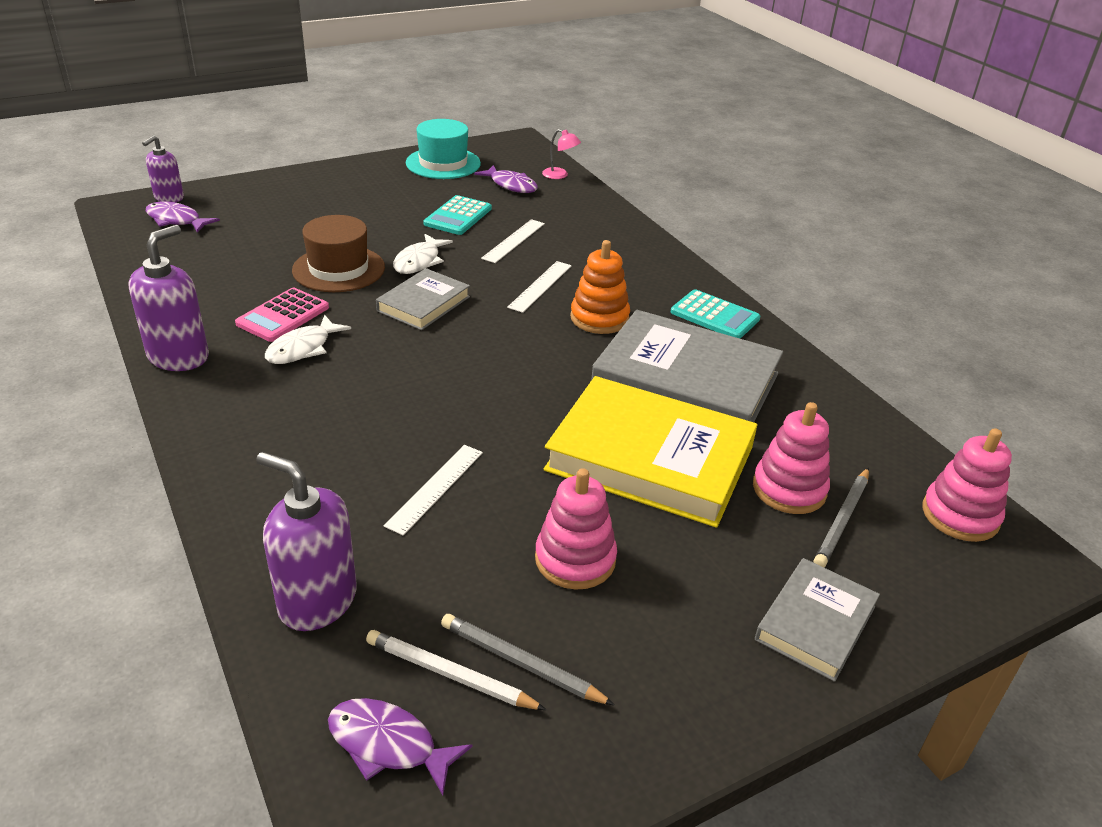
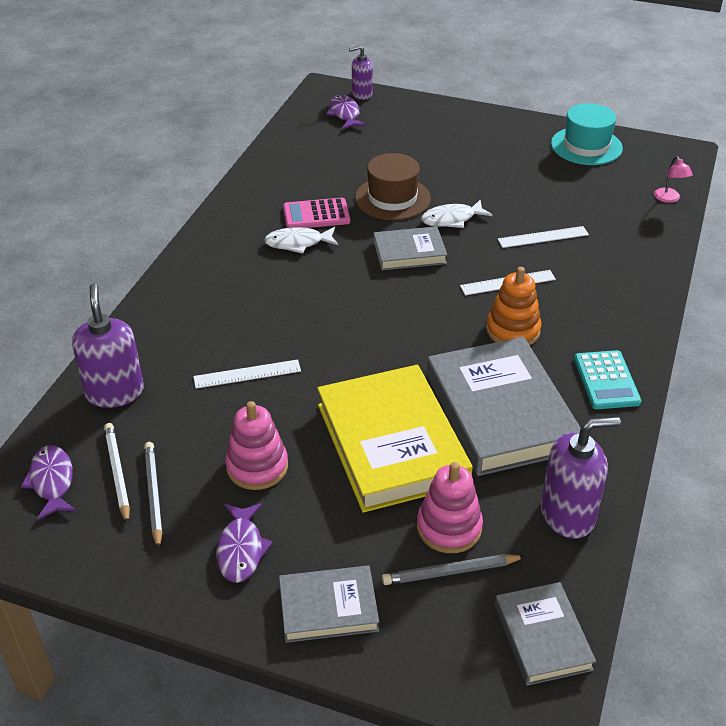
camera: 50 degrees right, 5 degrees up
purple soap dispenser [128,225,209,371] -> purple soap dispenser moved to [541,417,621,539]
turquoise calculator [423,195,492,235] -> none
purple fish [474,165,538,193] -> purple fish moved to [217,503,273,583]
pink stacking toy [922,428,1012,542] -> grey book [495,582,596,686]

